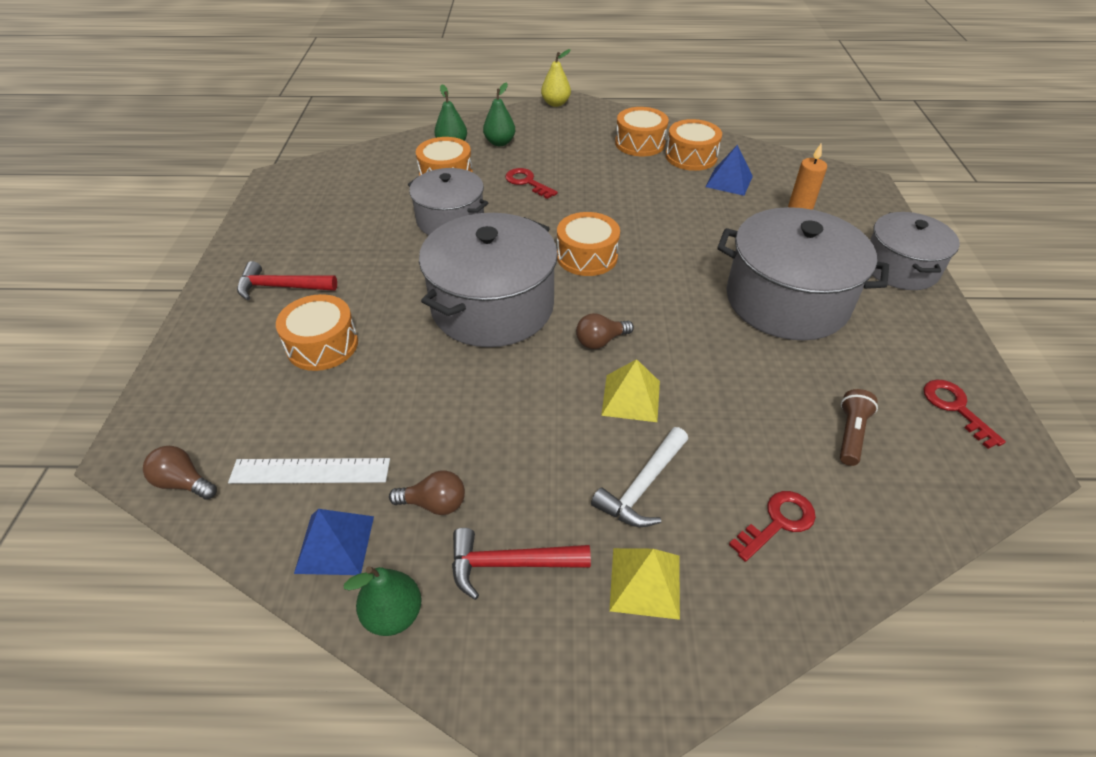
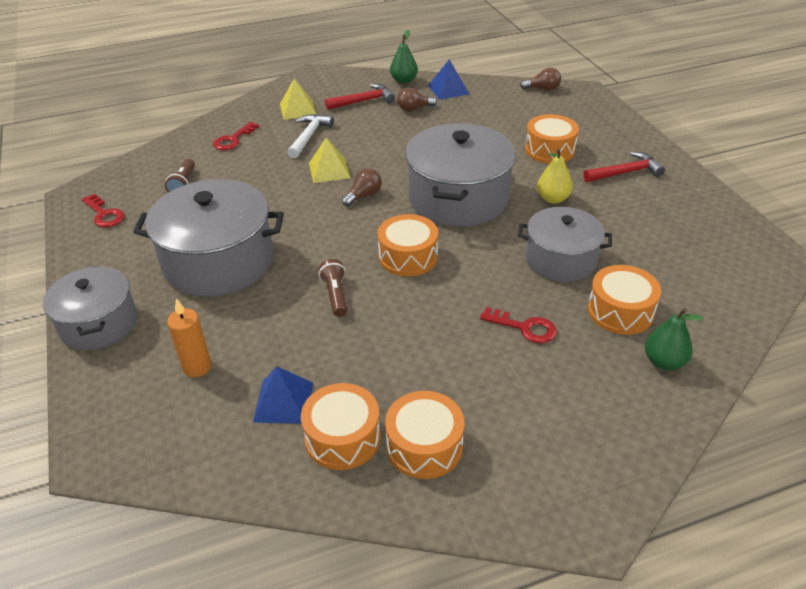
camera: 160 degrees right, 5 degrees down
white ruler [228,458,390,484] -> none
green pear [483,82,515,146] -> none
yellow pear [541,49,571,107] -> yellow pear moved to [537,148,573,204]
none -> brown flashlight [319,259,347,317]

